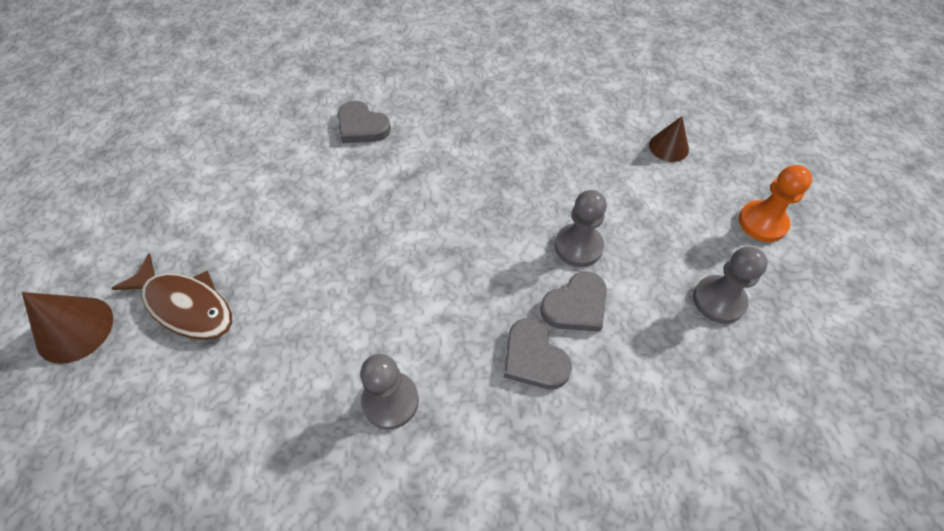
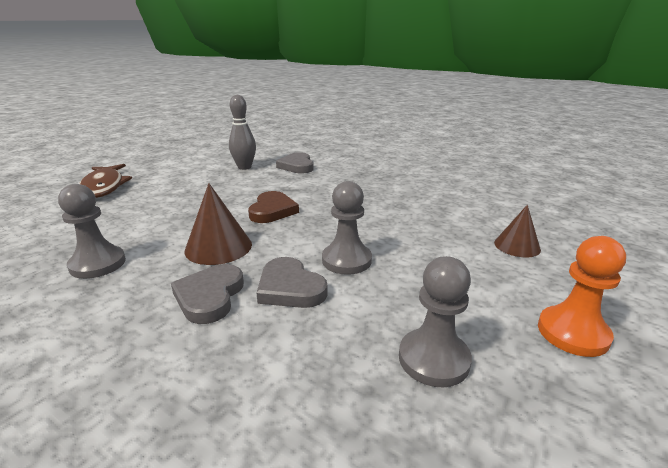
camera: 40 degrees right, 30 degrees down
brown cone [22,292,113,364] -> brown cone moved to [184,183,252,265]
grey heart [540,271,607,332] -> grey heart turned 45 degrees clockwise [257,257,328,308]
none -> grey bowling pin [229,95,256,170]
none -> brown heart [248,191,299,223]

